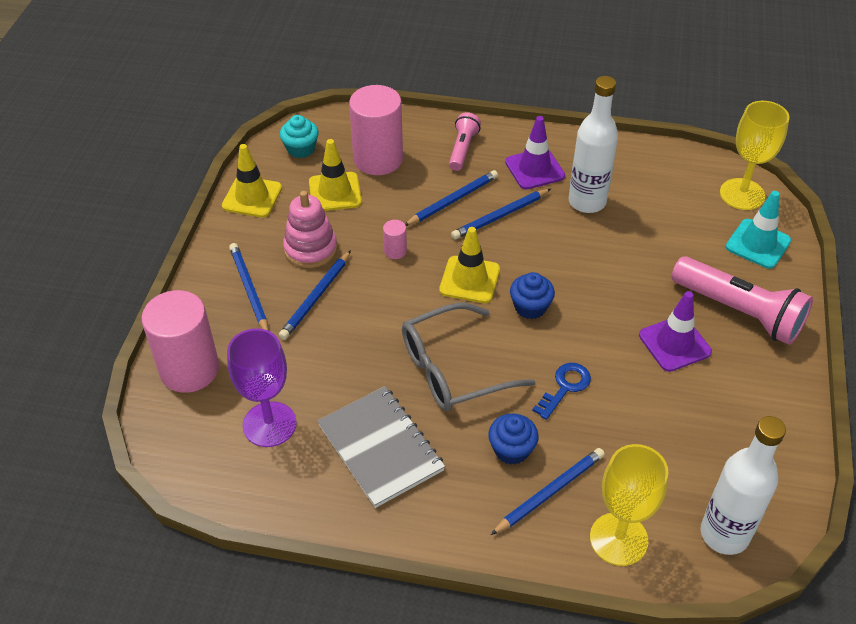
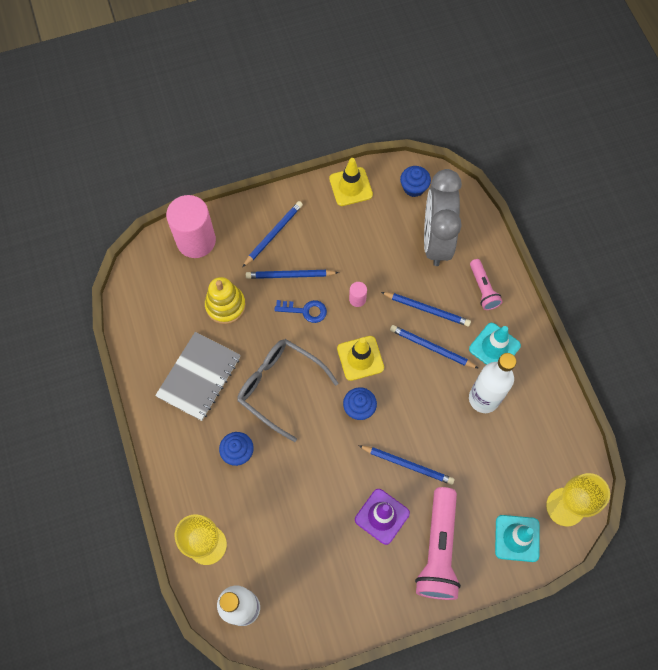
camera: 60 degrees right, 20 degrees up
purple goblet [227,328,297,447] -> none
turquoise cupcake [280,115,319,158] -> blue cupcake [400,166,431,197]
pink stacking toy [283,191,337,268] -> none
yellow traffic cone [309,139,362,211] -> none
pink cylinder [349,85,403,175] -> grey clock [424,169,462,266]
pink flashlight [449,112,481,171] -> pink flashlight turned 90 degrees clockwise [470,259,503,310]
blue pencil [491,448,605,535] -> blue pencil moved to [358,445,454,485]
purple traffic cone [505,116,565,190] -> turquoise traffic cone [469,323,521,365]
blue key [532,363,591,420] -> blue key moved to [274,300,327,323]
none -> yellow stacking toy [205,277,246,324]

